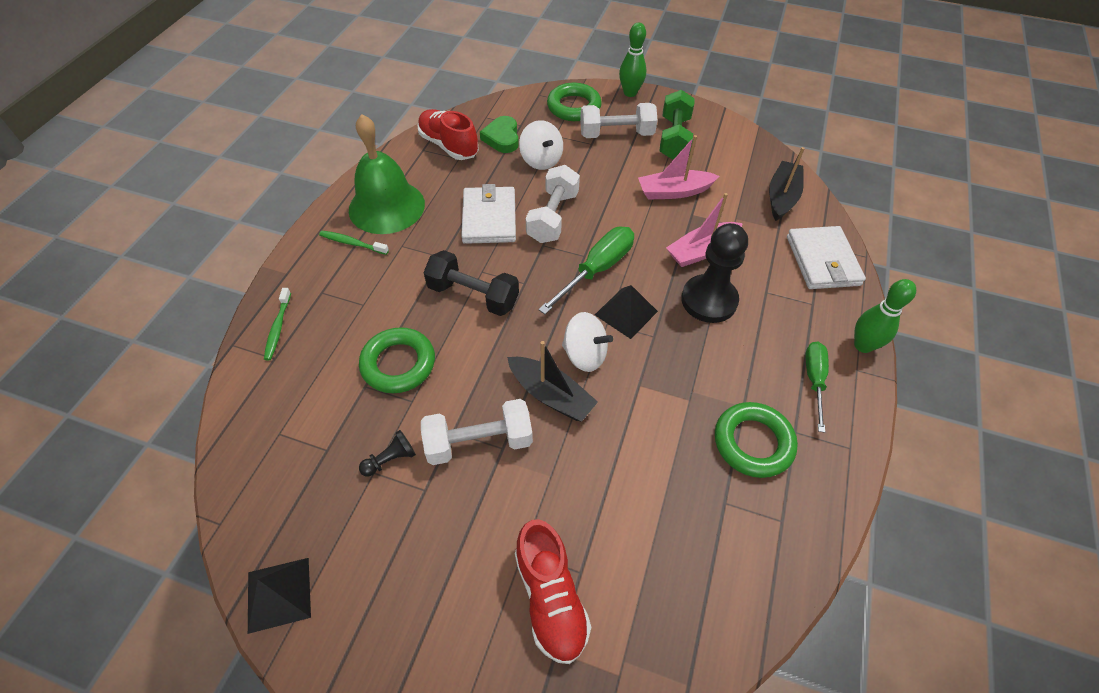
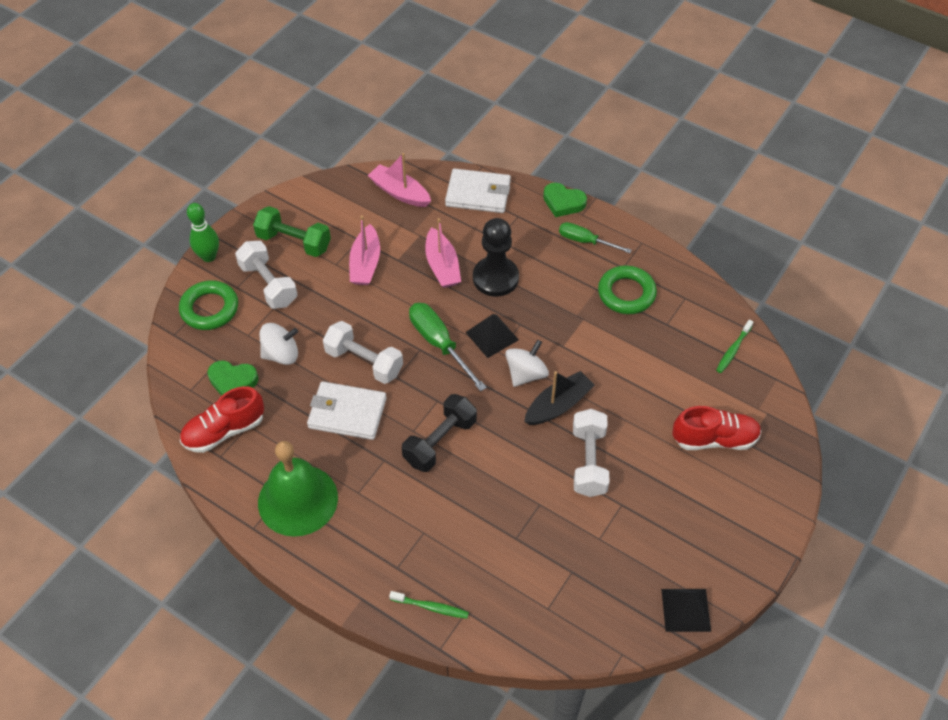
camera: 75 degrees left, 0 degrees up
green toothbrush [319,231,389,255] -> green toothbrush moved to [716,320,754,373]
green ring [359,327,435,393] -> none
black pawn [359,430,416,477] -> none
white dumbbell [580,103,658,138] -> white dumbbell turned 45 degrees counterclockwise [235,241,298,309]
black boat [769,147,805,221] -> pink boat [368,153,431,207]
green bowling pin [854,279,916,353] -> green heart [543,183,587,217]

